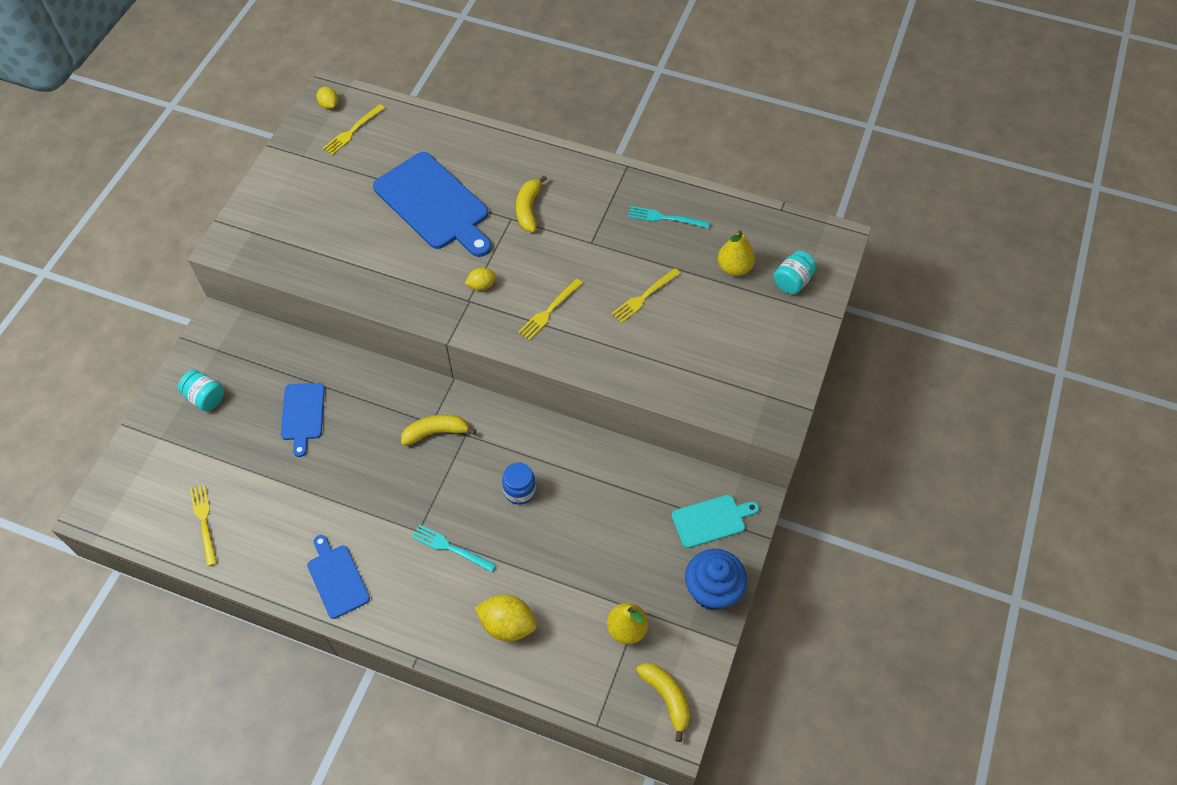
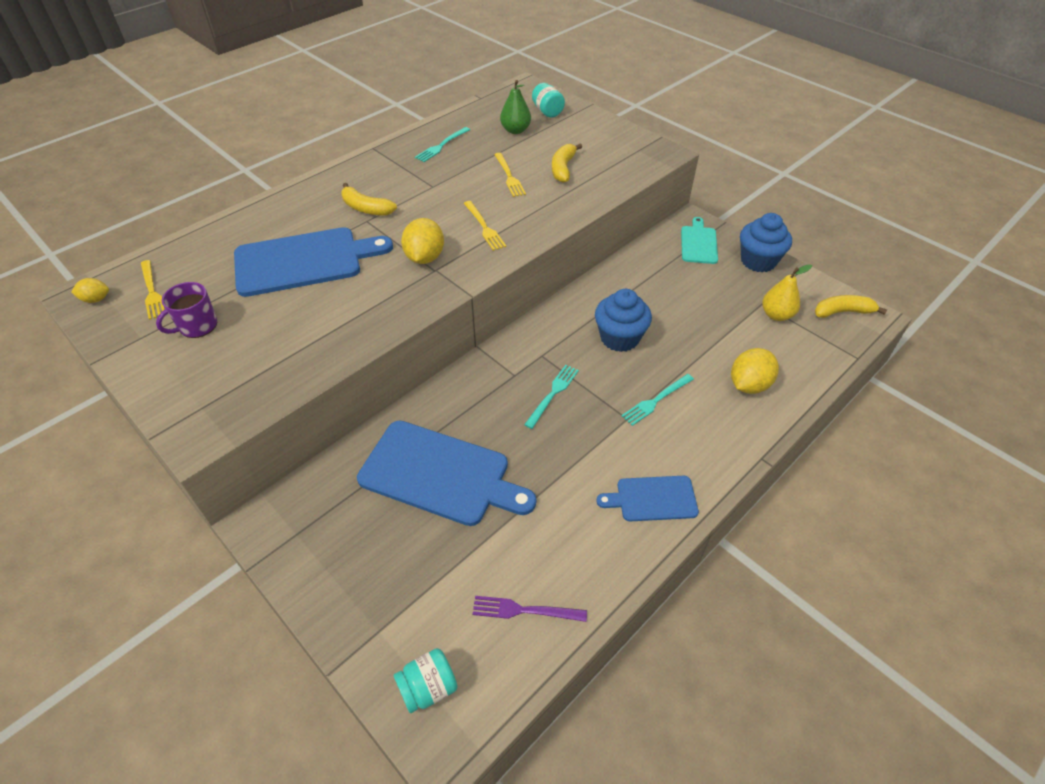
camera: 65 degrees left, 10 degrees down
turquoise jar [178,370,224,411] -> turquoise jar moved to [394,648,458,713]
yellow fork [190,485,217,566] -> purple fork [473,596,587,622]
blue cutting board [281,383,325,457] -> blue cutting board [357,420,536,526], size x1.84
yellow banana [401,414,476,446] -> yellow banana moved to [552,143,582,183]
yellow lemon [465,268,496,291] -> yellow lemon [401,218,444,264], size x1.79
blue jar [502,462,536,505] -> blue cupcake [595,289,652,352]
yellow pear [718,230,755,276] -> green pear [500,80,531,134]
none -> purple mug [156,282,217,338]
none -> turquoise fork [524,365,579,429]

